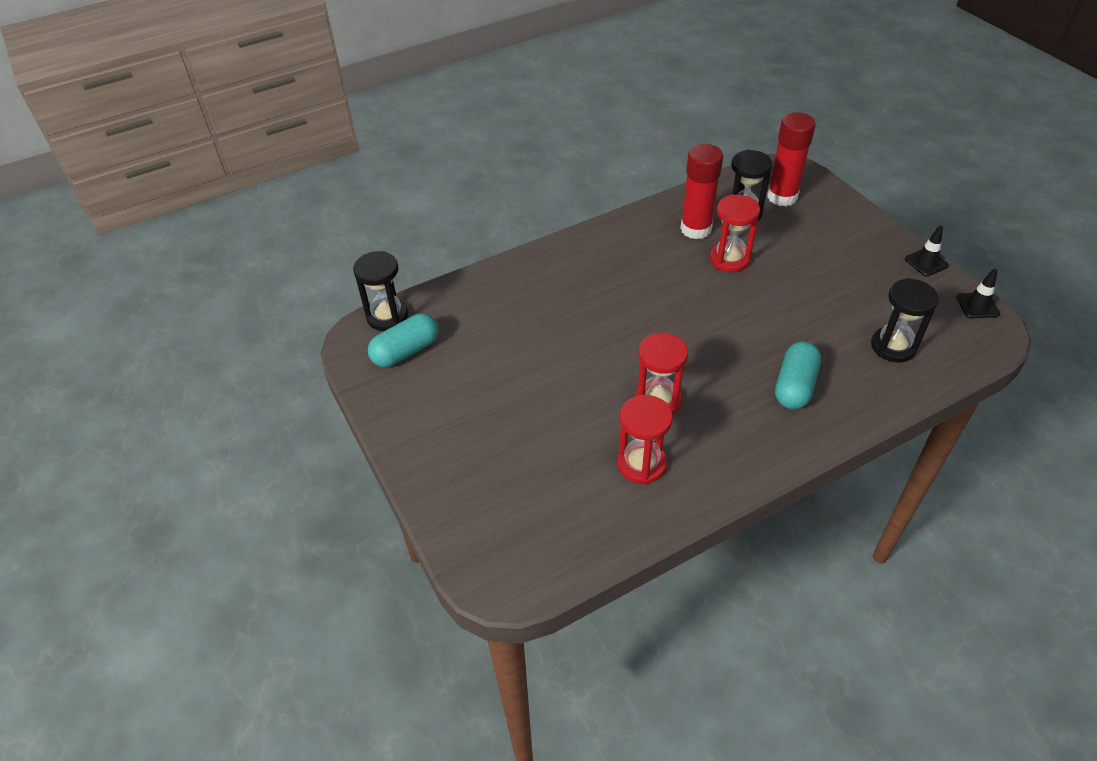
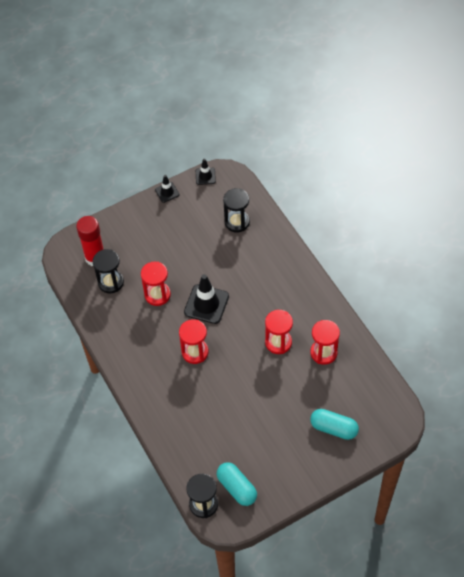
camera: 90 degrees left, 10 degrees up
red glue stick [680,144,723,239] -> none
turquoise capsule [775,341,821,409] -> turquoise capsule moved to [310,409,359,440]
none -> red hourglass [179,319,209,364]
none -> black traffic cone [184,274,229,324]

